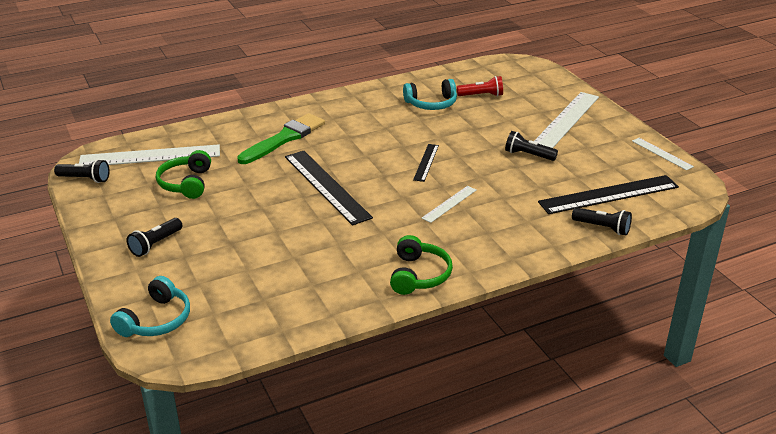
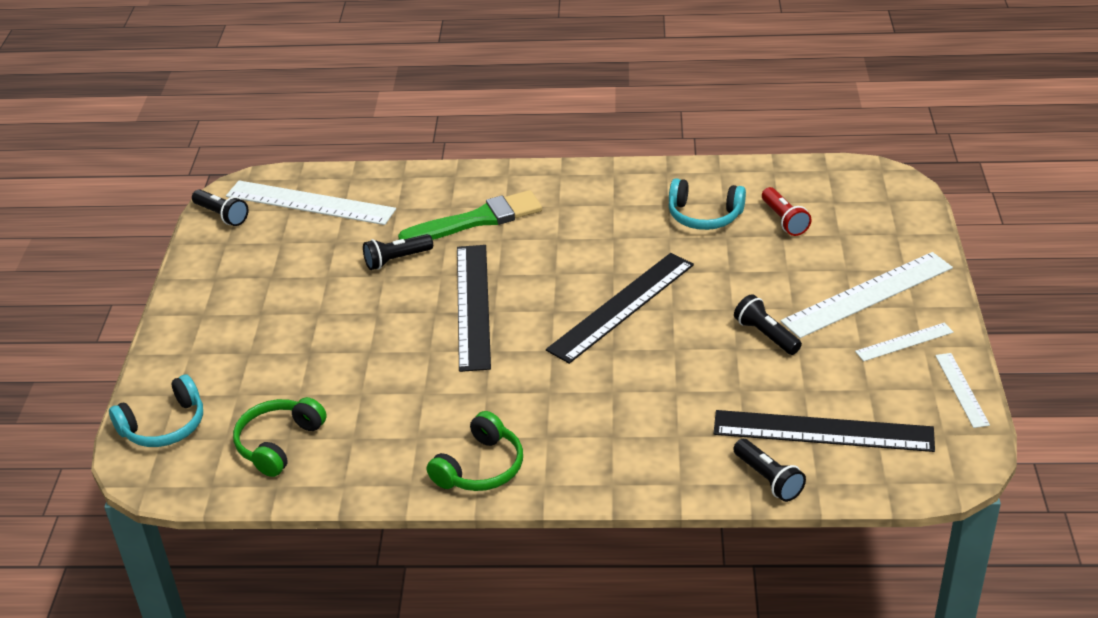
camera: 30 degrees right, 5 degrees up
black flashlight [127,218,182,257] -> black flashlight moved to [363,234,433,270]
green headphones [156,150,211,199] -> green headphones moved to [233,397,327,477]
black ruler [413,144,439,182] -> black ruler [546,253,694,364], size x1.96
white ruler [422,186,476,223] -> white ruler moved to [855,323,953,361]
red flashlight [457,76,503,97] -> red flashlight turned 45 degrees clockwise [762,187,811,236]

